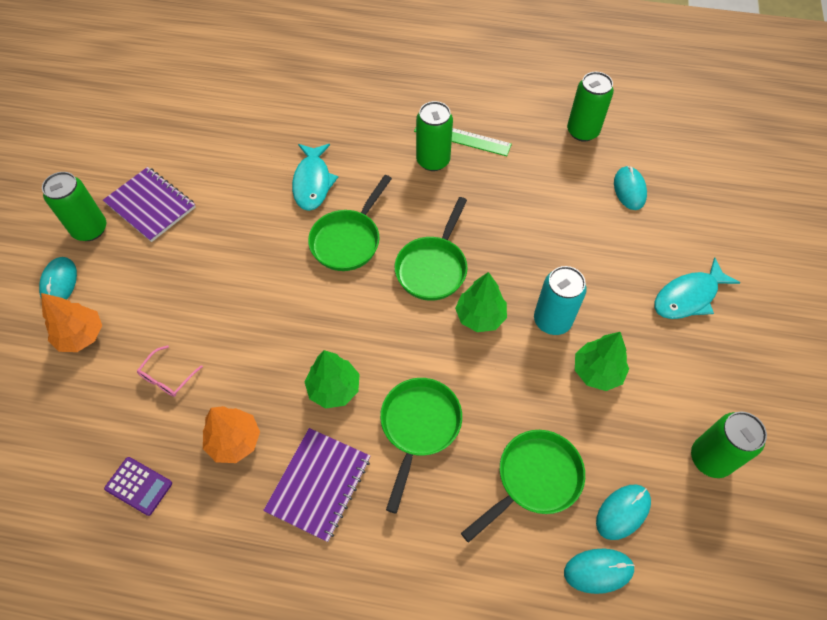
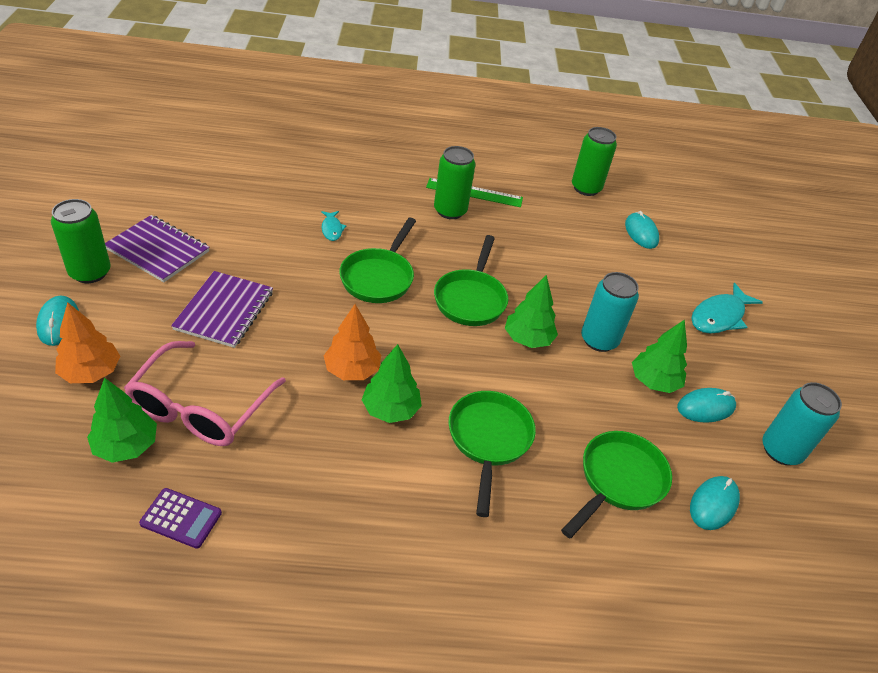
camera: 15 degrees left, 15 degrees down
pink glasses [137,345,203,397] -> pink glasses [124,341,286,446], size x2.19
orange tree [203,406,260,463] -> orange tree moved to [324,304,381,380]
purple notebook [263,428,370,542] -> purple notebook moved to [171,271,273,348]
turquoise fish [292,144,338,211] -> turquoise fish [321,211,346,241], size x0.53
turquoise mouse [564,548,635,594] -> turquoise mouse moved to [677,388,736,423]
green can [691,411,767,478] -> turquoise can [762,382,842,465]
none -> green tree [87,378,157,463]

